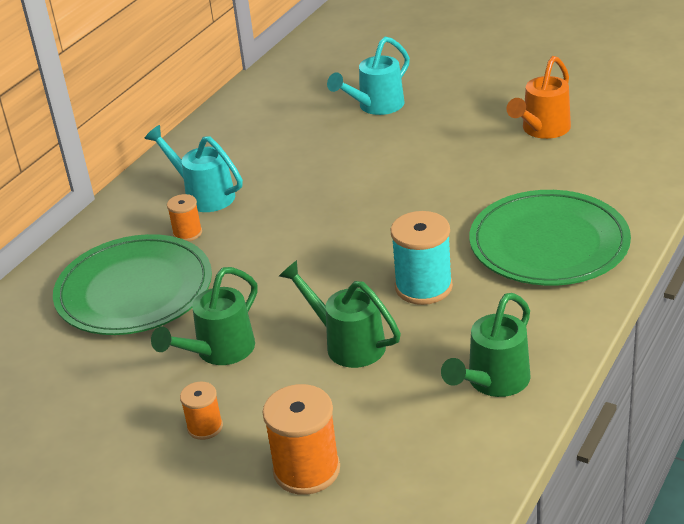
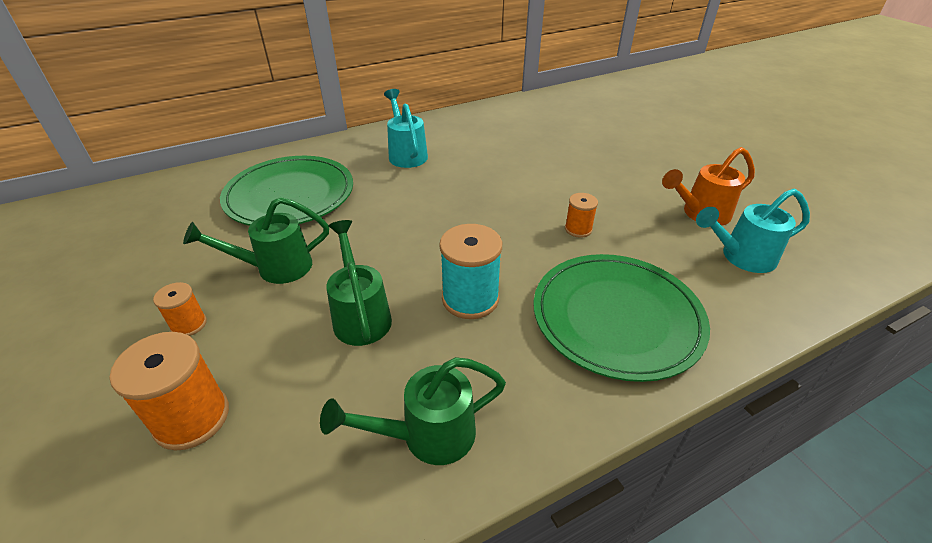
camera: 30 degrees right, 5 degrees up
orange spool [167,194,202,241] -> orange spool moved to [565,193,598,238]
turquoise watering can [327,37,410,115] -> turquoise watering can moved to [696,189,810,273]

